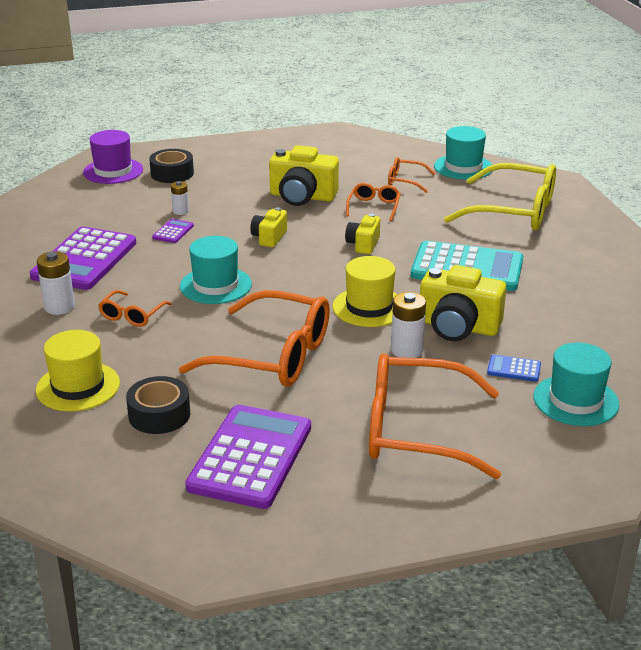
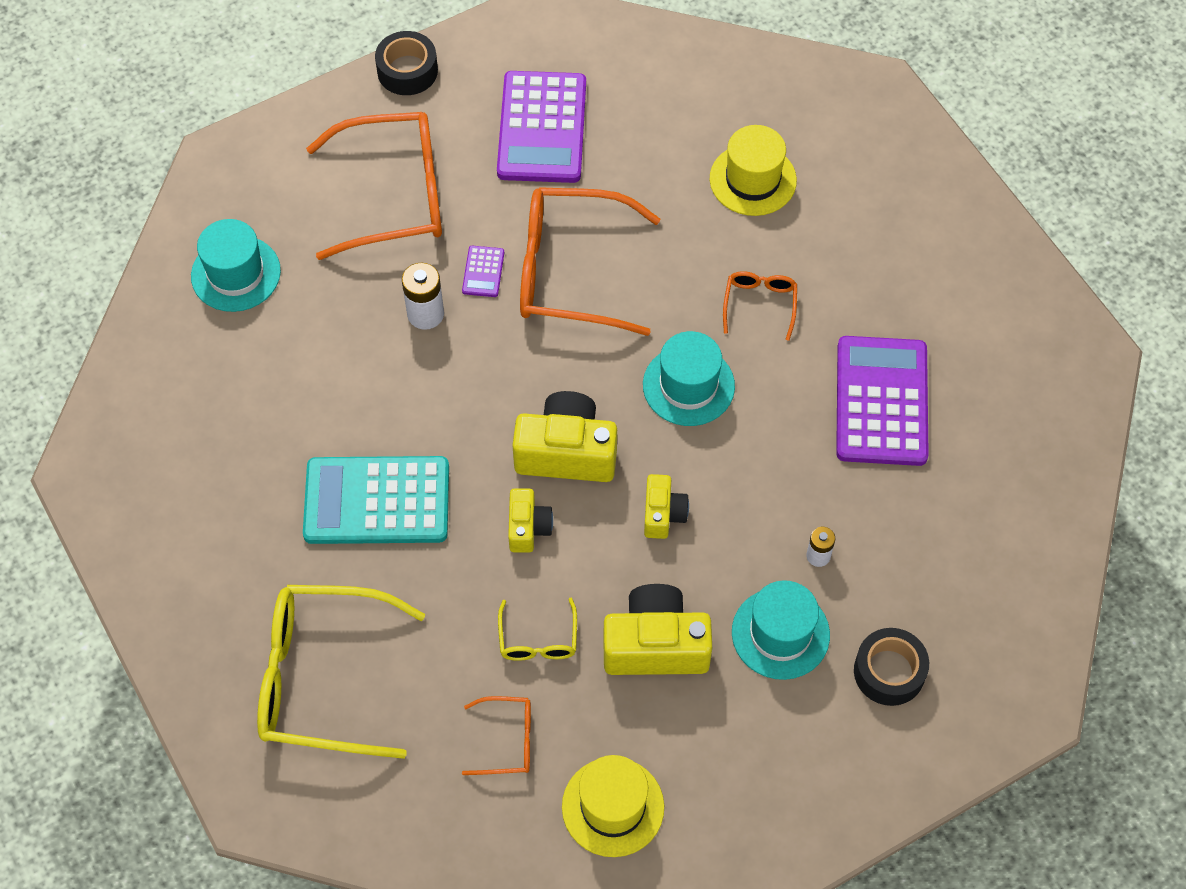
camera: 165 degrees right, 30 degrees up
white battery [37,251,75,315] -> none
purple hat [83,130,143,184] -> none
black tape [126,376,190,434] -> black tape moved to [375,31,438,95]
purple calculator [152,219,194,243] -> purple calculator moved to [462,246,504,297]
yellow hat [332,256,397,327] -> yellow hat moved to [562,755,664,857]
orange glasses [346,183,401,221] -> yellow glasses [498,598,577,661]
yellow camera [420,265,507,341] -> yellow camera moved to [512,391,617,482]
turquoise hat [434,126,492,180] -> turquoise hat moved to [732,580,830,680]
blue calculator [487,354,541,382] -> none

